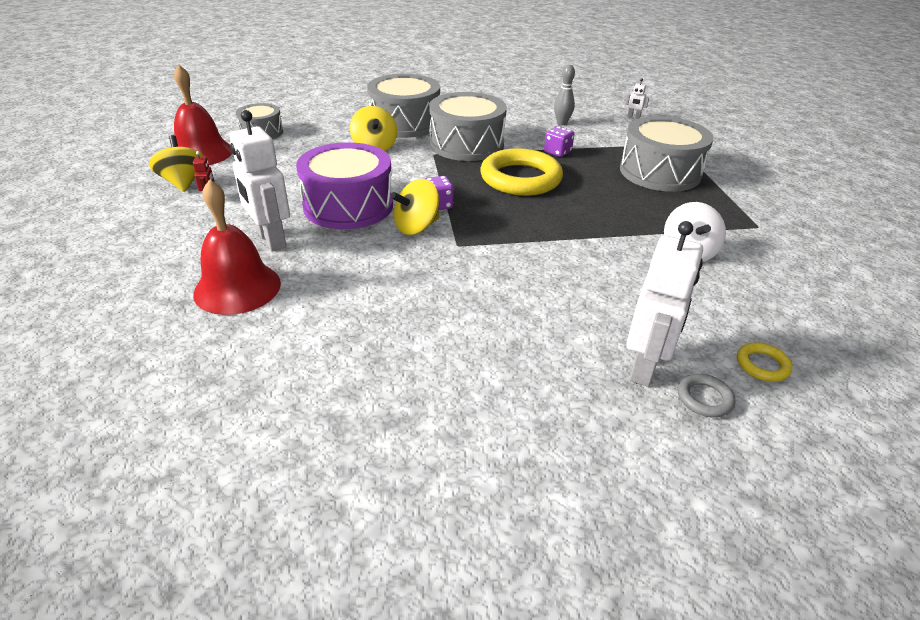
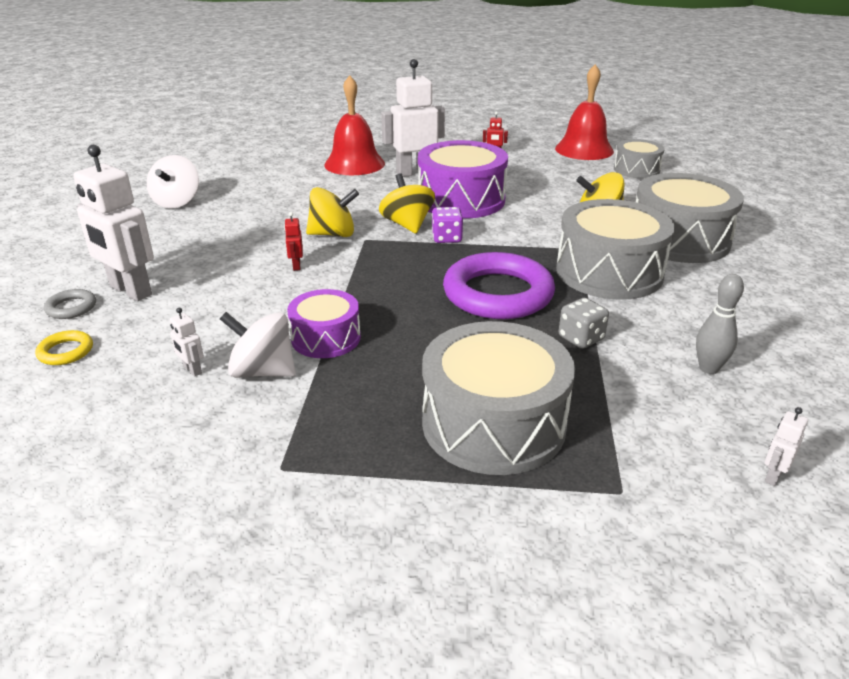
camera: 105 degrees right, 5 degrees down
yellow spinning top [149,135,205,192] -> yellow spinning top moved to [306,187,359,237]
yellow ring [481,148,563,196] -> purple ring [443,252,555,319]
purple dice [544,126,574,157] -> grey dice [559,298,609,349]
none -> white spinning top [147,155,199,209]
none -> white robot [170,308,204,377]
none -> red robot [284,212,303,271]
none -> purple drum [287,289,361,358]

